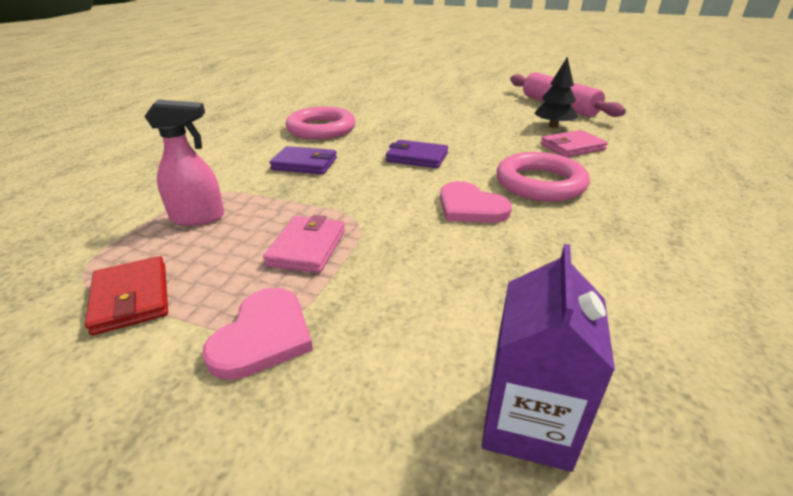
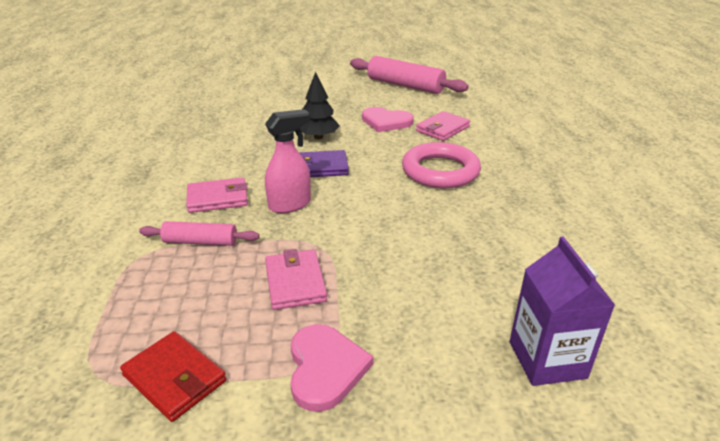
camera: 25 degrees left, 0 degrees up
pink spray bottle [144,100,224,226] -> pink spray bottle moved to [265,109,311,213]
purple wallet [269,146,337,174] -> pink wallet [186,177,248,213]
pink ring [286,106,356,140] -> none
pink heart [440,181,512,223] -> pink heart moved to [362,107,414,132]
black tree [534,57,578,128] -> black tree moved to [300,72,340,139]
none -> pink rolling pin [139,221,259,246]

